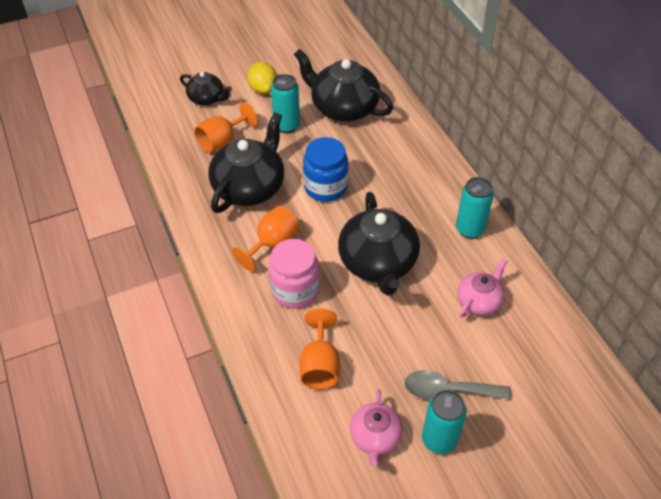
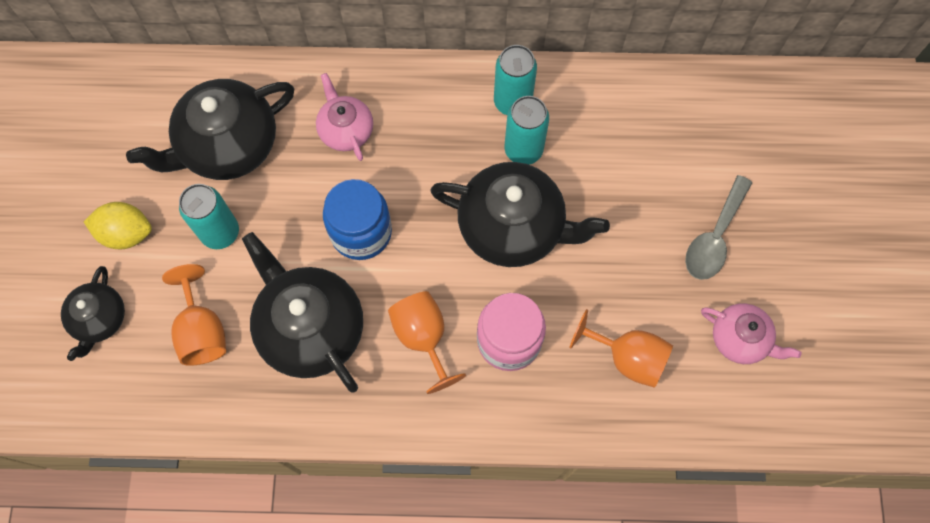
camera: 65 degrees left, 20 degrees up
black teapot [180,72,232,105] -> black teapot turned 135 degrees clockwise [61,266,125,361]
turquoise can [422,390,467,454] -> turquoise can moved to [504,96,549,165]
pink teapot [457,258,507,318] -> pink teapot moved to [316,73,373,161]

